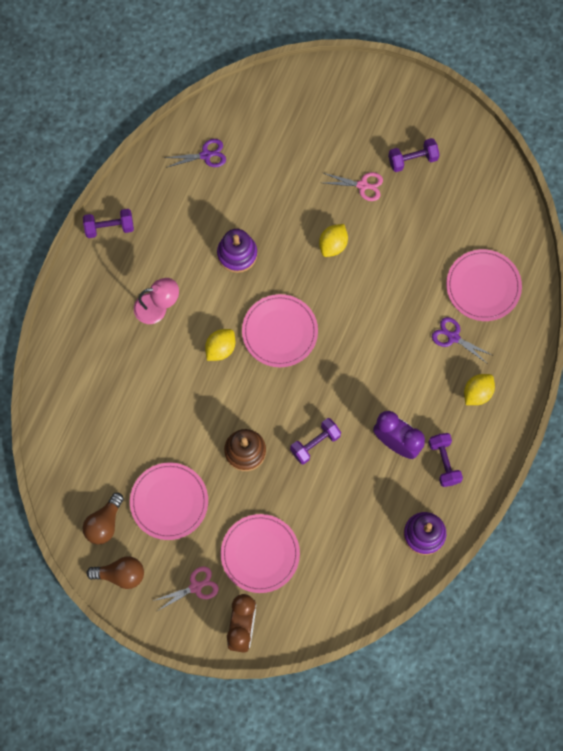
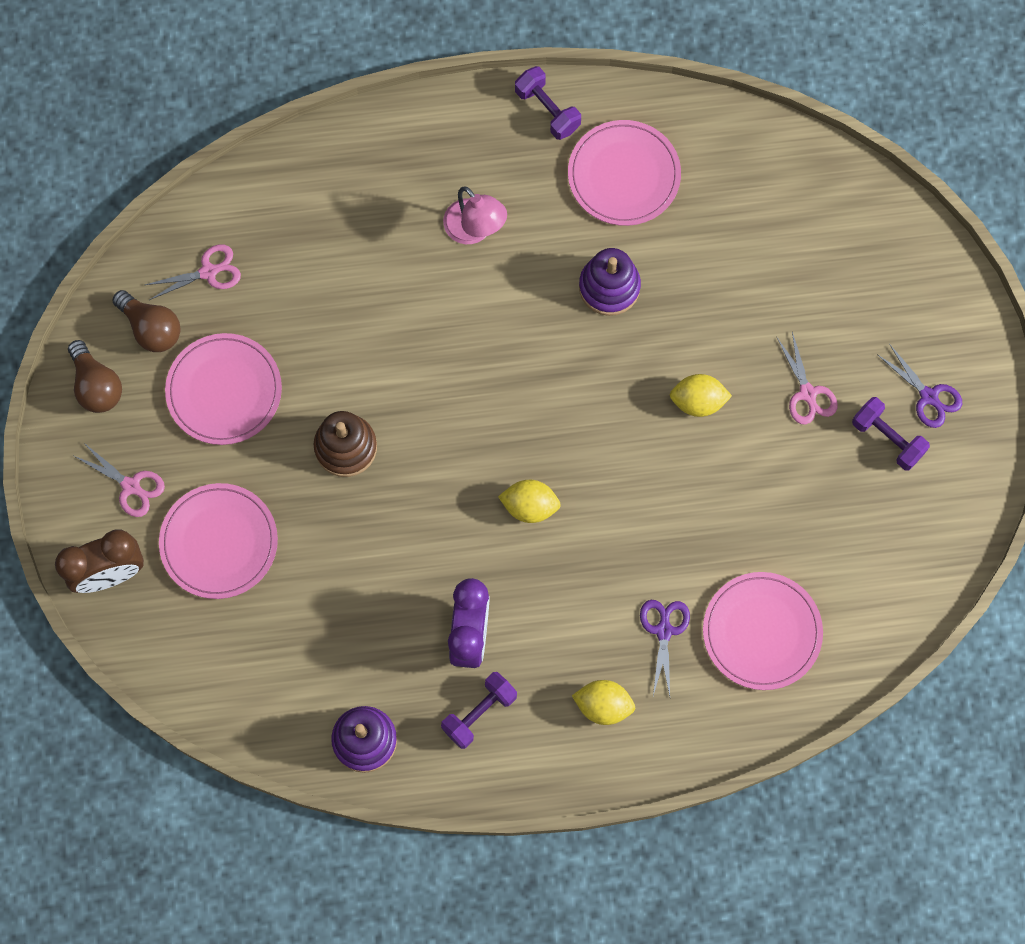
camera: 60 degrees right, 0 degrees up
brown light bulb [83,493,124,545] -> brown light bulb turned 135 degrees counterclockwise [112,290,181,352]
purple scissors [164,139,226,168] -> purple scissors moved to [878,344,962,428]
yellow lemon [205,329,235,361] -> yellow lemon moved to [498,480,561,523]
pink plate [242,294,318,367] -> pink plate moved to [568,120,681,226]
purple dumbbell [290,418,341,464] -> none
none -> pink scissors [145,244,241,300]

